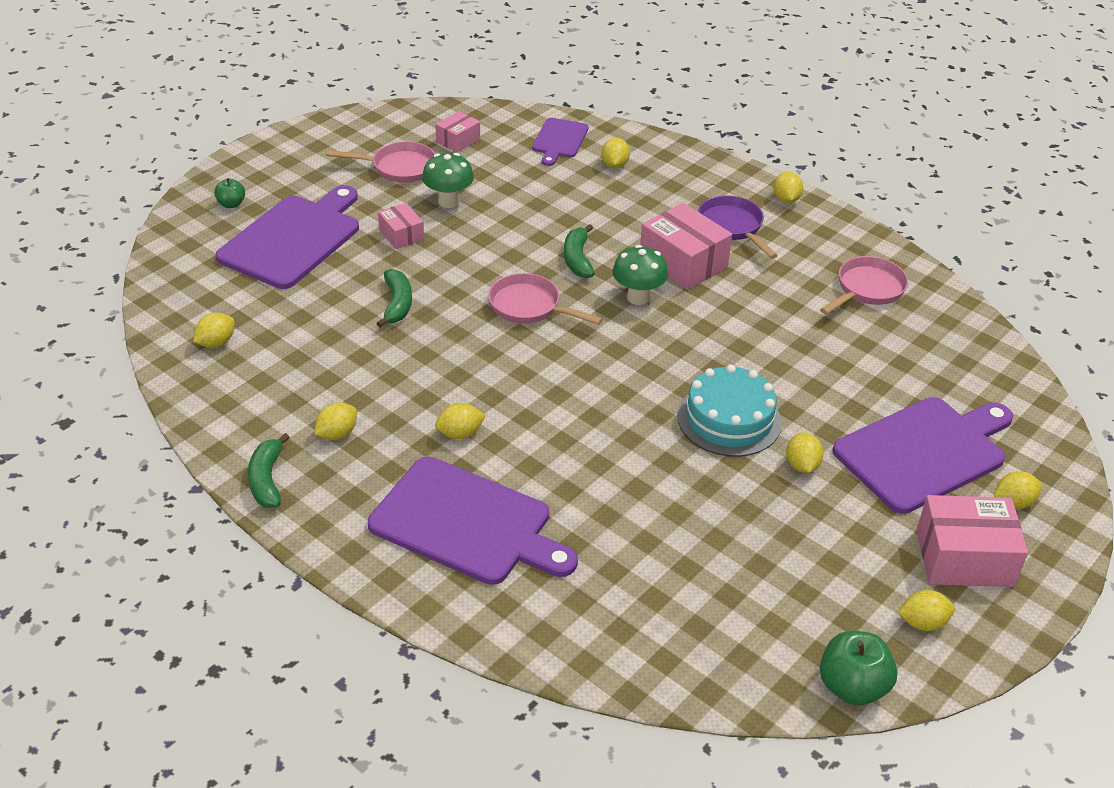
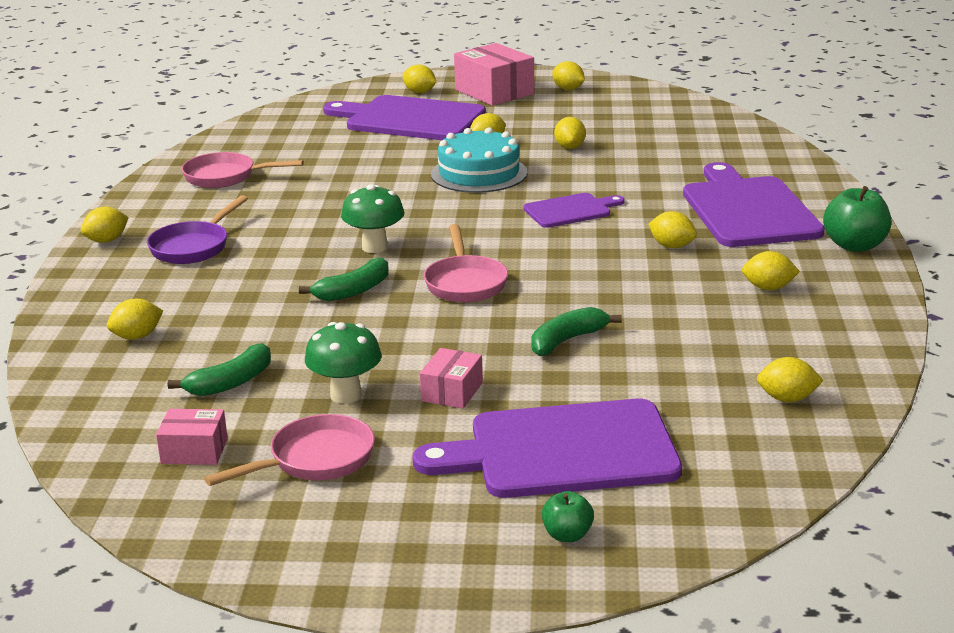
camera: 125 degrees left, 15 degrees down
green banana [248,433,290,508] -> green banana moved to [168,343,271,396]
pink pan [326,141,435,183] -> pink pan turned 90 degrees clockwise [204,414,375,486]
purple cutting board [532,118,589,166] -> purple cutting board moved to [523,193,625,228]
pink box [640,203,732,290] -> none
green apple [820,631,898,706] -> green apple moved to [823,186,891,252]
none -> yellow lemon [554,117,586,149]

